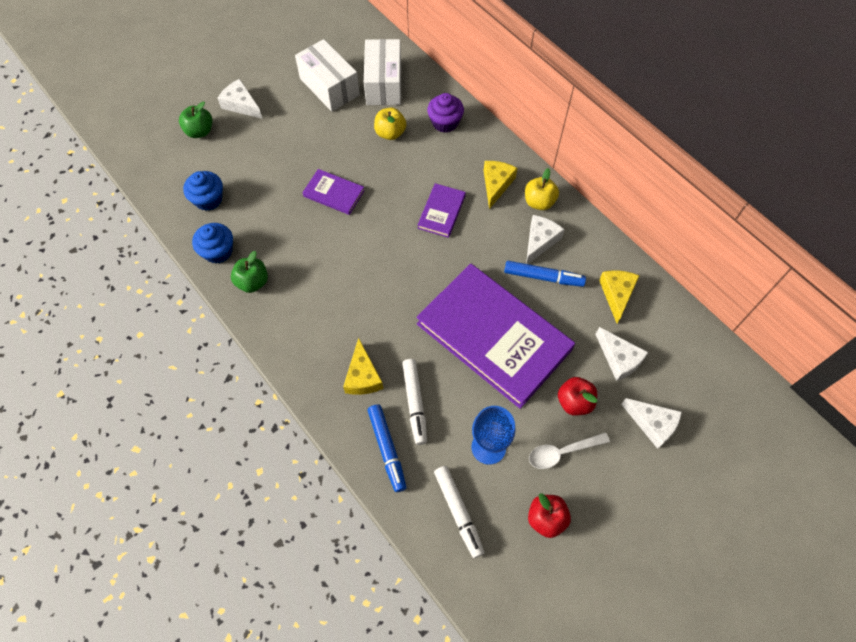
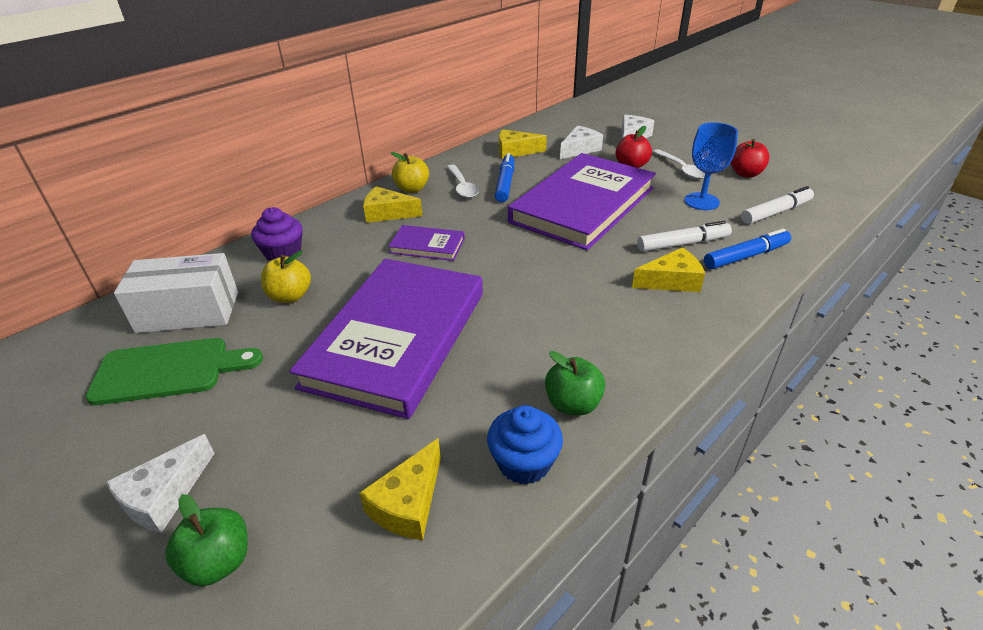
camera: 95 degrees left, 25 degrees down
blue cupcake [183,171,223,211] -> yellow cheese [359,438,441,540]
white box [295,39,360,112] -> green cutting board [85,338,263,405]
purple book [302,169,365,215] -> purple book [289,259,483,419], size x2.32
white cheese [526,215,565,264] -> white spoon [447,165,479,198]

